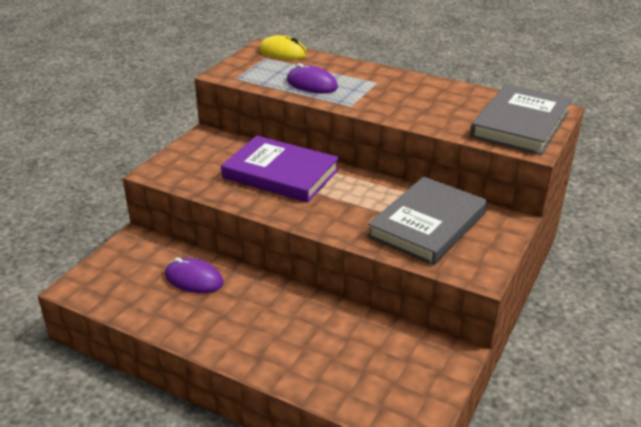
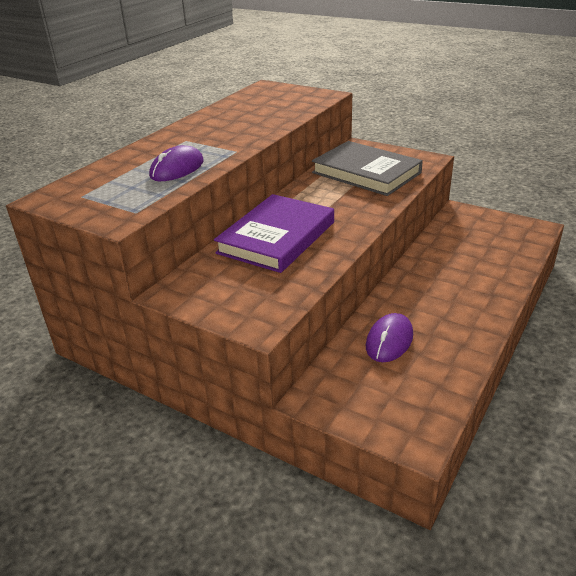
camera: 85 degrees left, 0 degrees up
yellow mouse [259,35,307,60] -> none
grey book [470,84,572,155] -> none

